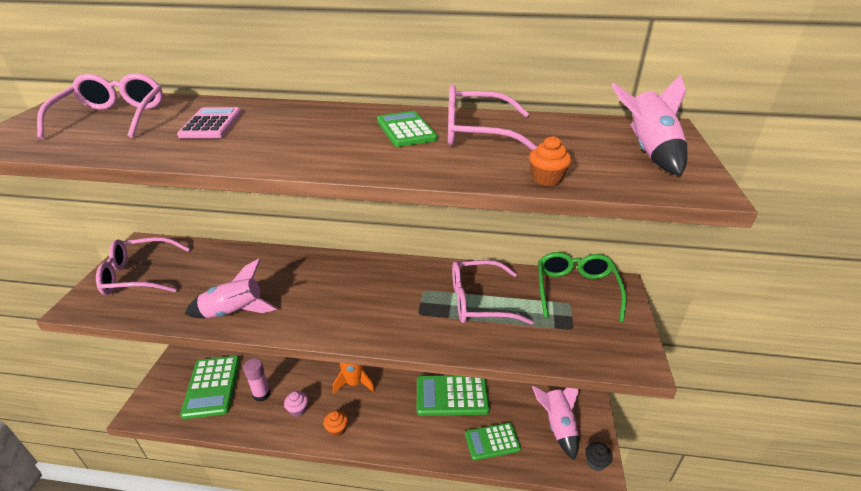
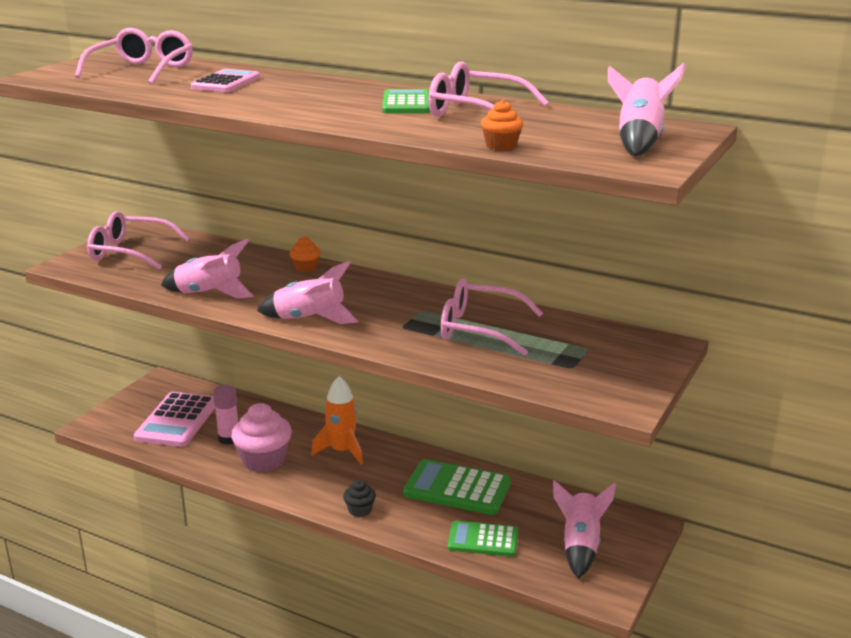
camera: 20 degrees right, 10 degrees down
green calculator [180,356,240,419] -> pink calculator [134,392,215,447]
pink cupcake [284,391,308,417] -> pink cupcake [231,403,292,472], size x1.98
orange cupcake [323,410,348,437] -> orange cupcake moved to [290,236,321,273]
green glasses [538,252,627,322] -> none
black cupcake [585,442,612,471] -> black cupcake moved to [343,480,376,517]
none -> pink rocket [257,261,359,324]

